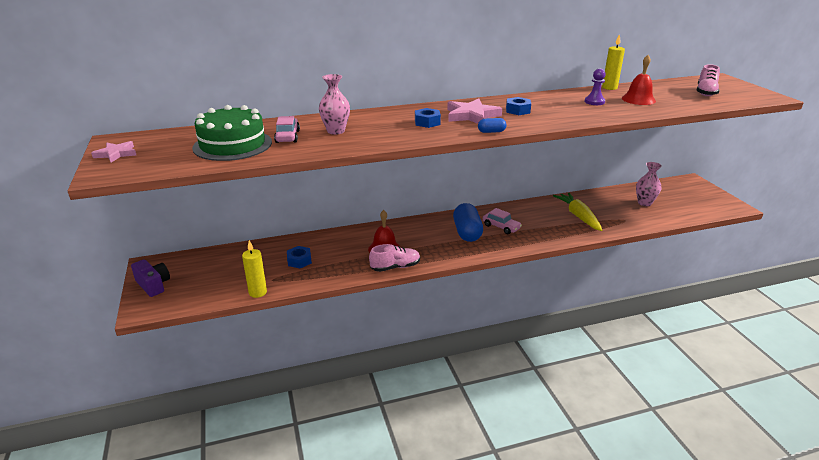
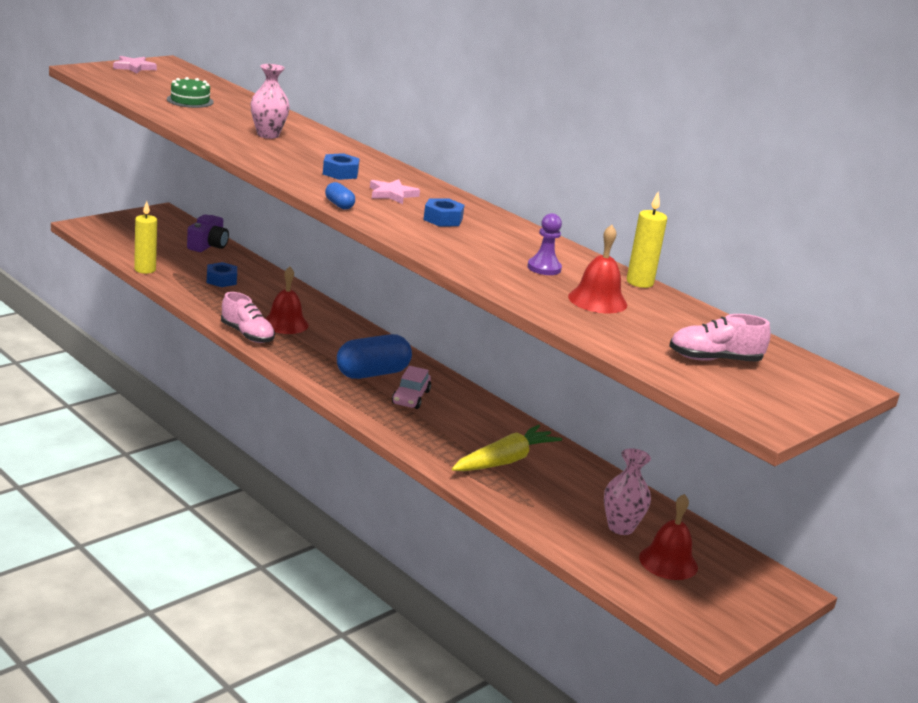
camera: 60 degrees right, 5 degrees down
purple camera [131,259,170,297] -> purple camera moved to [187,214,229,252]
green cake [192,105,272,161] -> green cake [167,77,214,108], size x0.53
pink car [274,116,300,143] -> none
pink star [447,99,502,124] -> pink star [370,179,420,204], size x0.62
none -> red bell [639,494,698,580]

